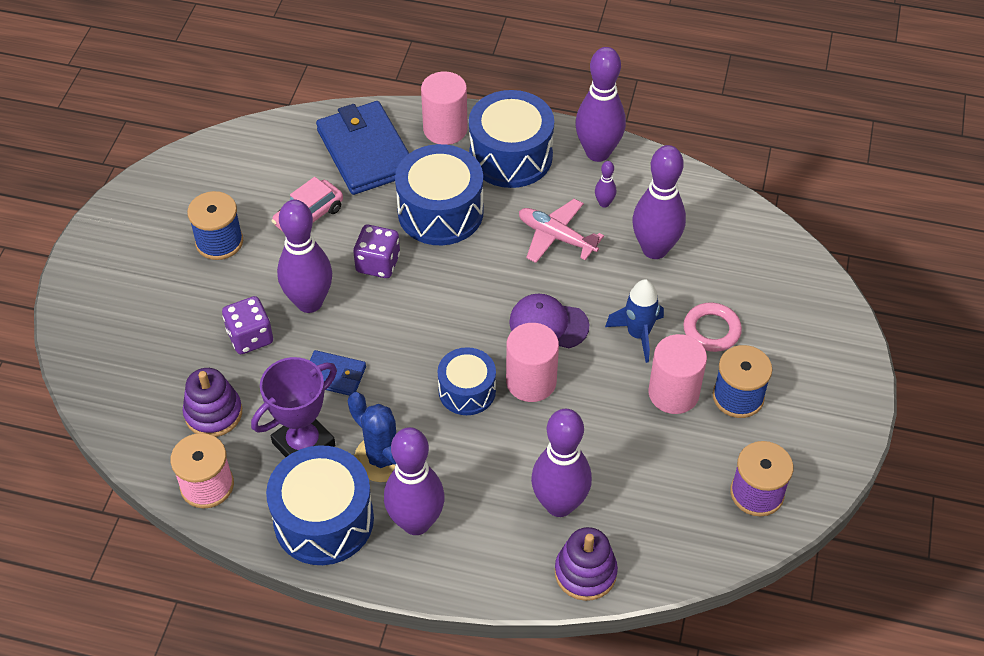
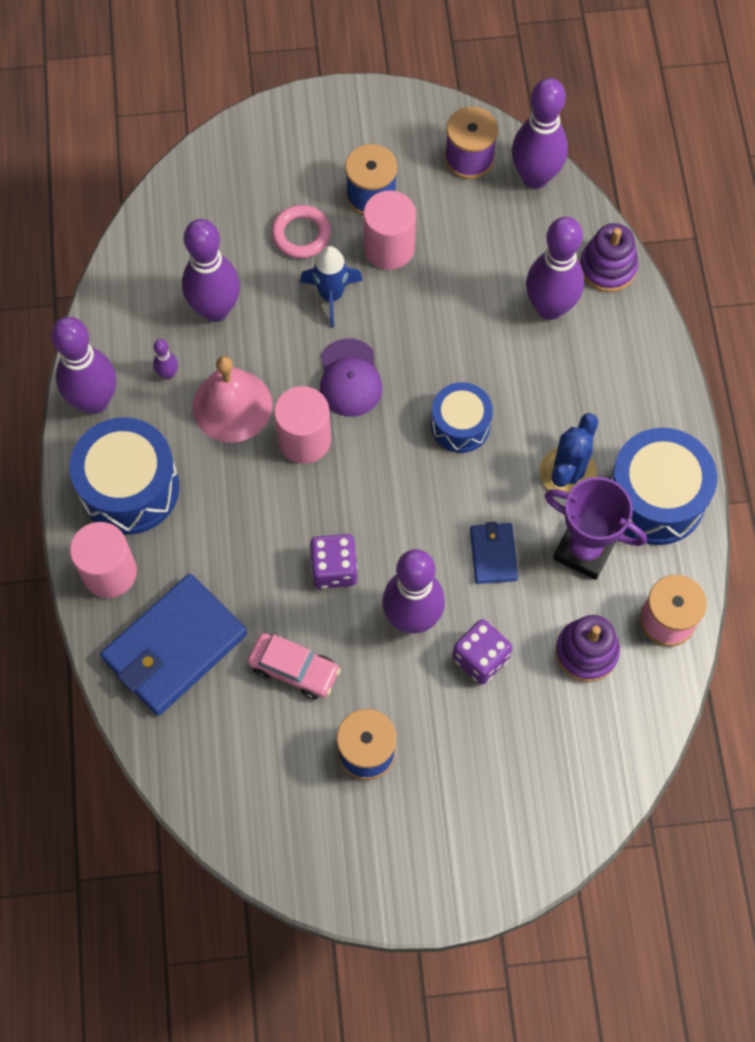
camera: 110 degrees left, 15 degrees up
purple bowling pin [384,427,445,535] -> purple bowling pin moved to [512,78,568,189]
blue drum [395,144,484,245] -> none
pink cylinder [506,323,559,402] -> pink cylinder moved to [274,386,331,464]
pink plane [519,199,604,263] -> pink bell [192,356,272,442]

